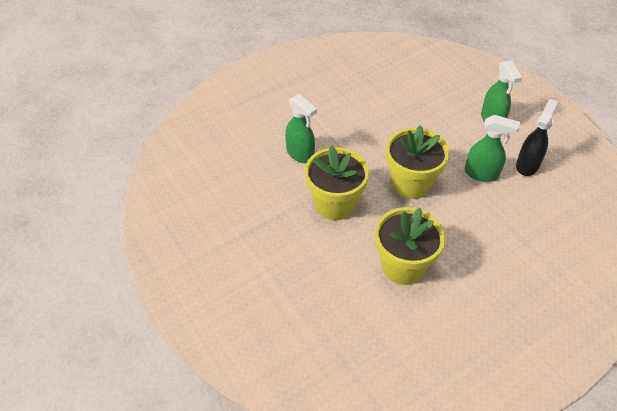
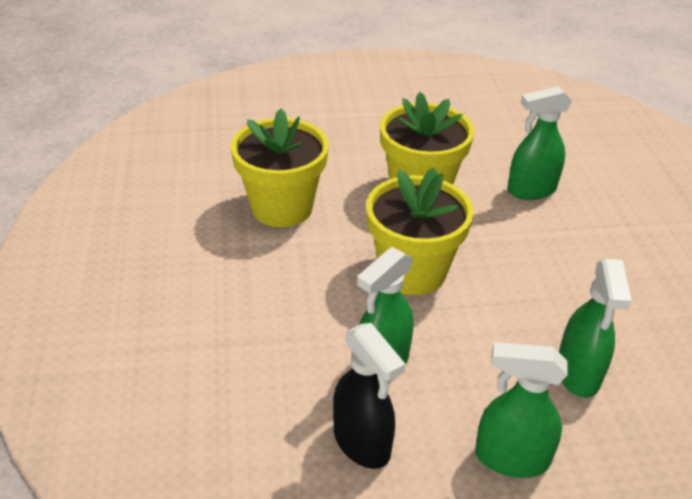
camera: 115 degrees right, 10 degrees down
none -> green spray bottle [559,259,631,398]

